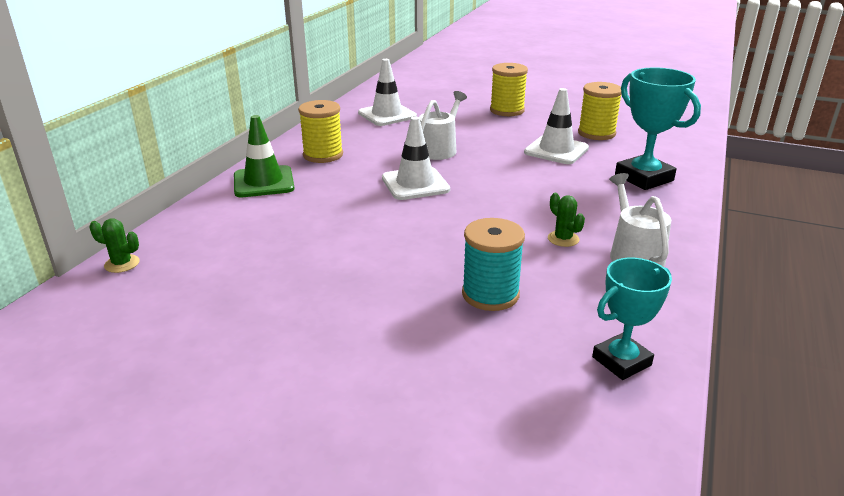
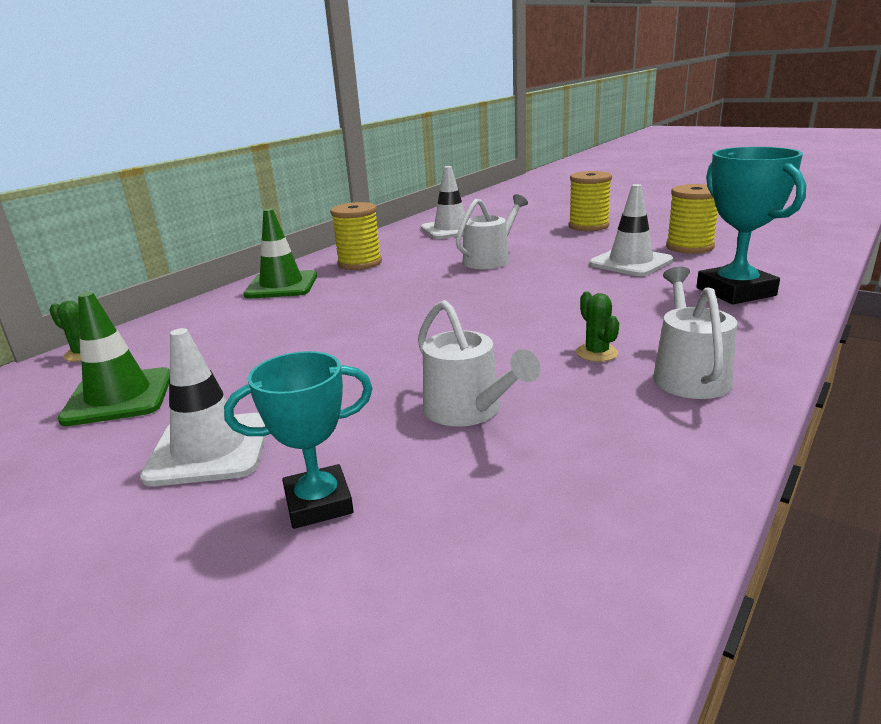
camera: 15 degrees right, 5 degrees down
white traffic cone [382,117,450,200] -> white traffic cone moved to [140,328,267,486]
turquoise spool [462,218,525,311] -> white watering can [418,300,540,427]
turquoise trophy [592,258,672,380] -> turquoise trophy moved to [224,351,373,529]
none -> green traffic cone [58,292,170,426]

